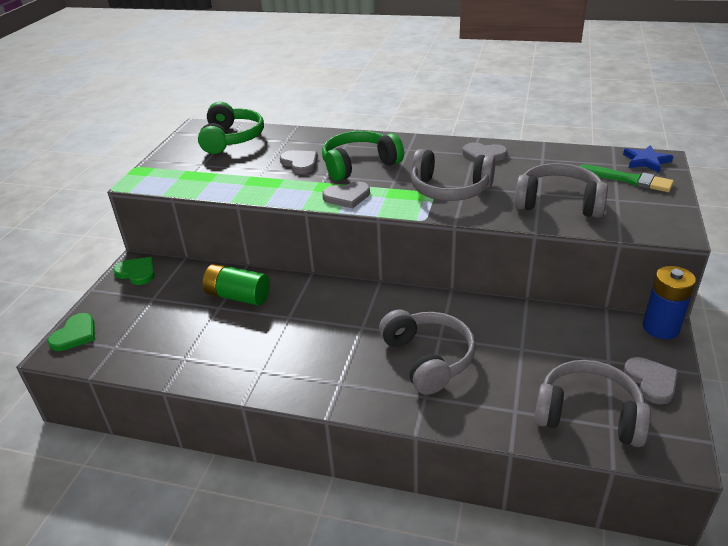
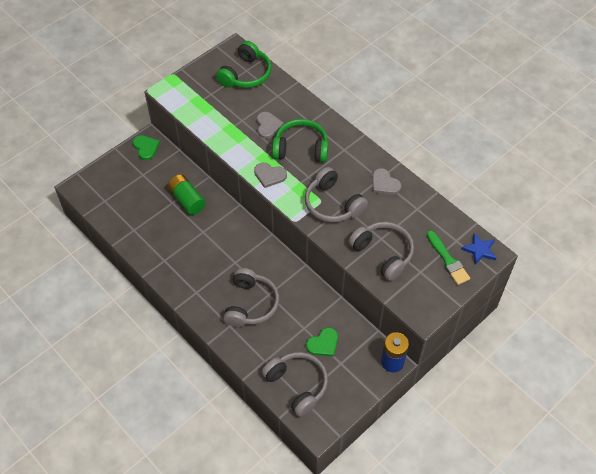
camera: 30 degrees right, 20 degrees up
green heart [48,313,95,351] -> green heart moved to [306,328,338,357]
grey heart [624,357,678,404] -> none

